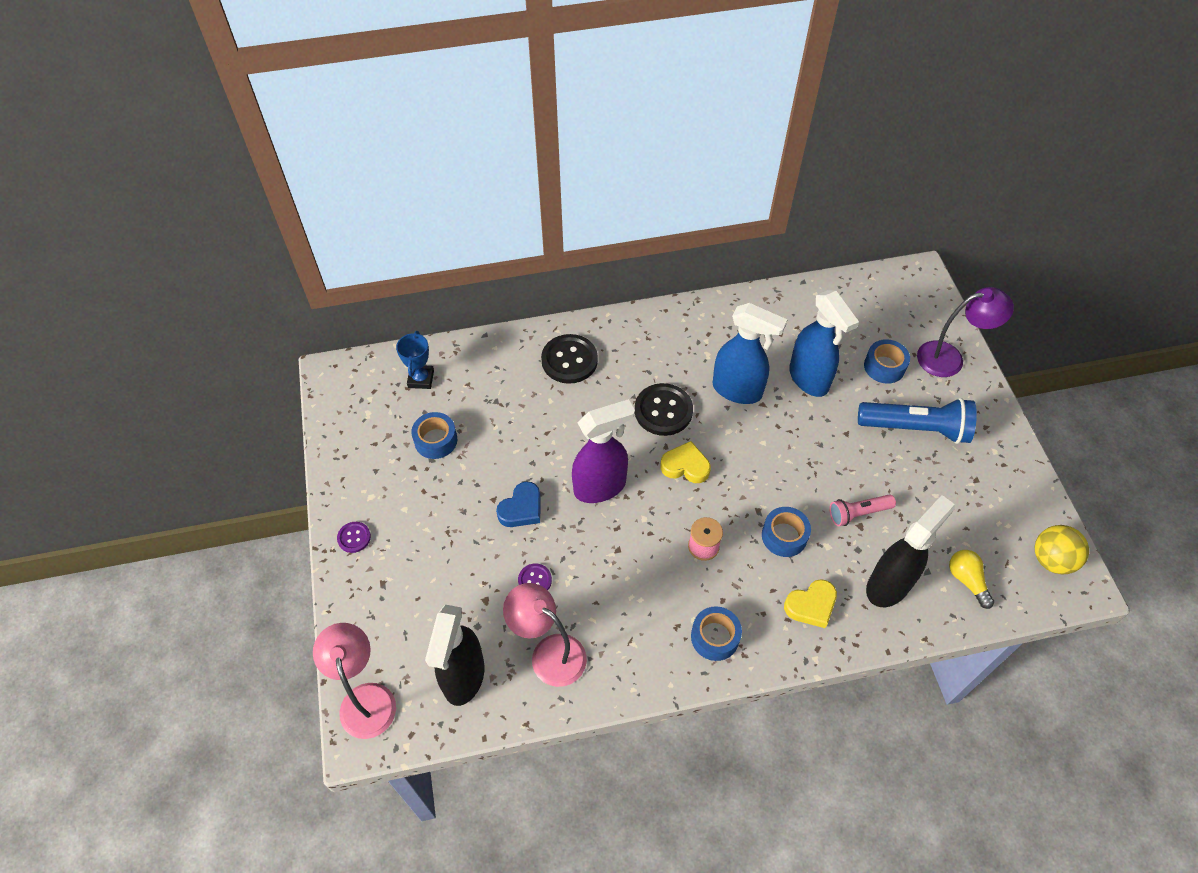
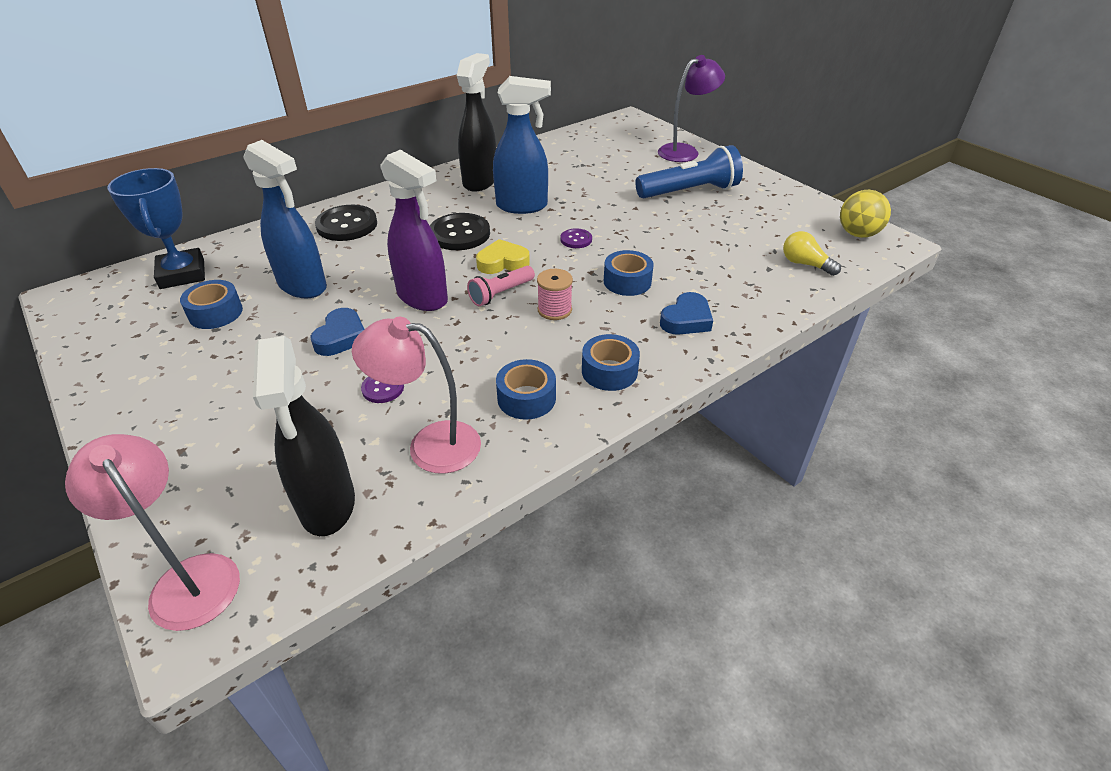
camera: 25 degrees left, 15 degrees down
purple button [337,522,371,553] -> purple button moved to [560,228,592,248]
blue trophy [396,331,434,389] -> blue trophy [107,168,205,289], size x1.57
purple spray bottle [572,399,635,503] -> purple spray bottle turned 90 degrees clockwise [380,150,448,311]
yellow heart [784,579,837,628] -> blue heart [660,292,713,335]
blue spray bottle [789,290,859,397] -> blue spray bottle moved to [244,140,327,298]
pink flashlight [829,494,896,526] -> pink flashlight moved to [467,266,535,306]
blue tape [864,339,910,384] -> blue tape moved to [496,359,556,420]
black spray bottle [866,495,955,607] -> black spray bottle moved to [457,53,496,192]

